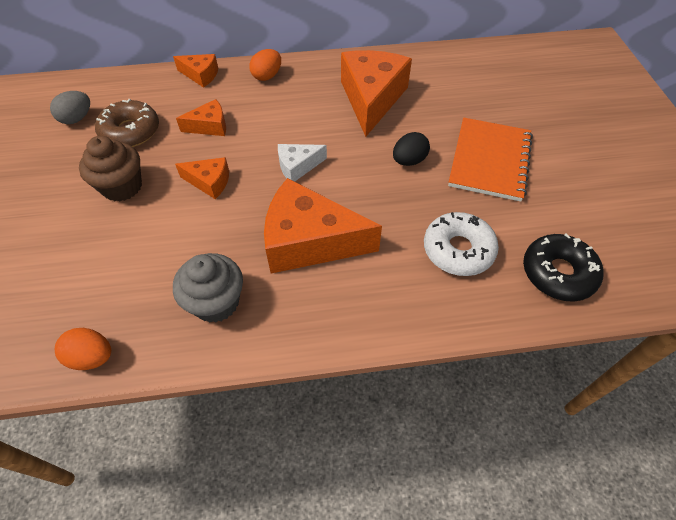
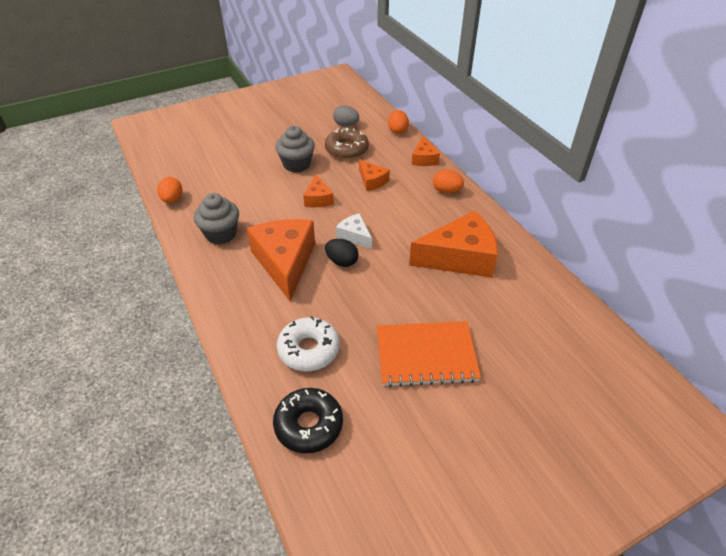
camera: 70 degrees right, 10 degrees down
brown cupcake [79,136,142,202] -> grey cupcake [275,126,315,172]
black egg [393,132,430,166] -> black egg moved to [325,239,359,267]
none -> orange egg [388,110,409,134]

